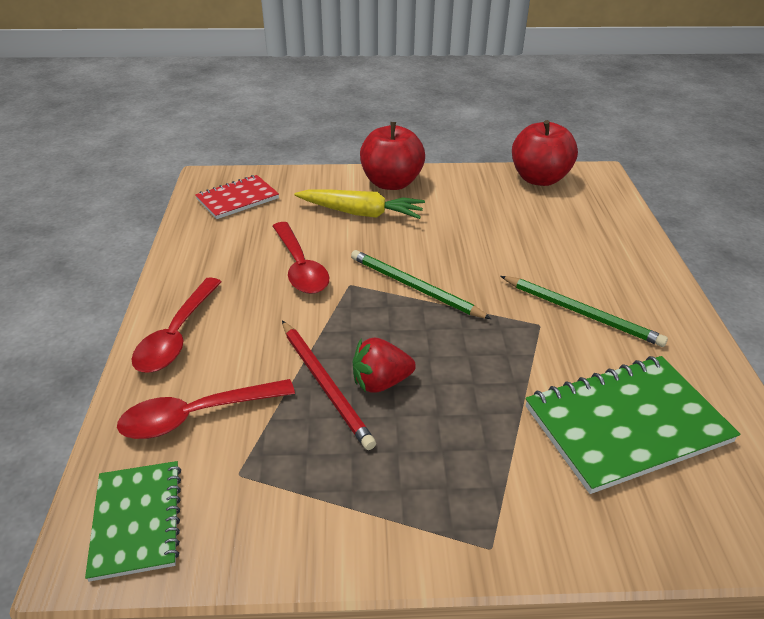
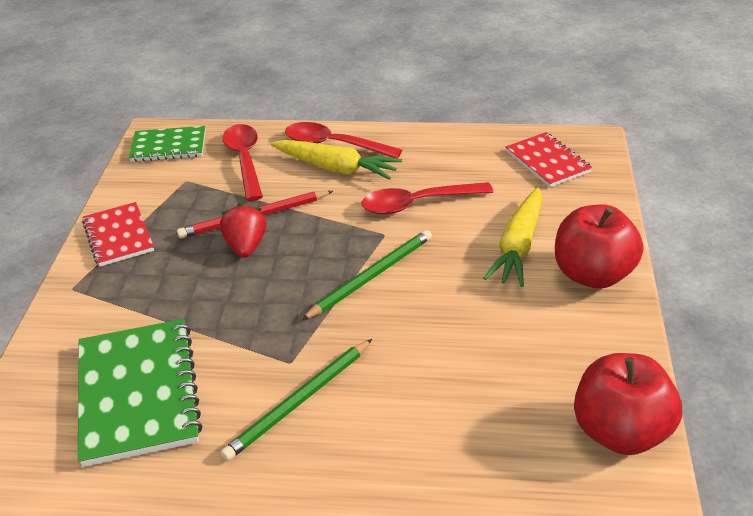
camera: 100 degrees right, 0 degrees up
none -> red notebook [82,202,154,267]
none -> yellow carrot [271,140,402,180]

